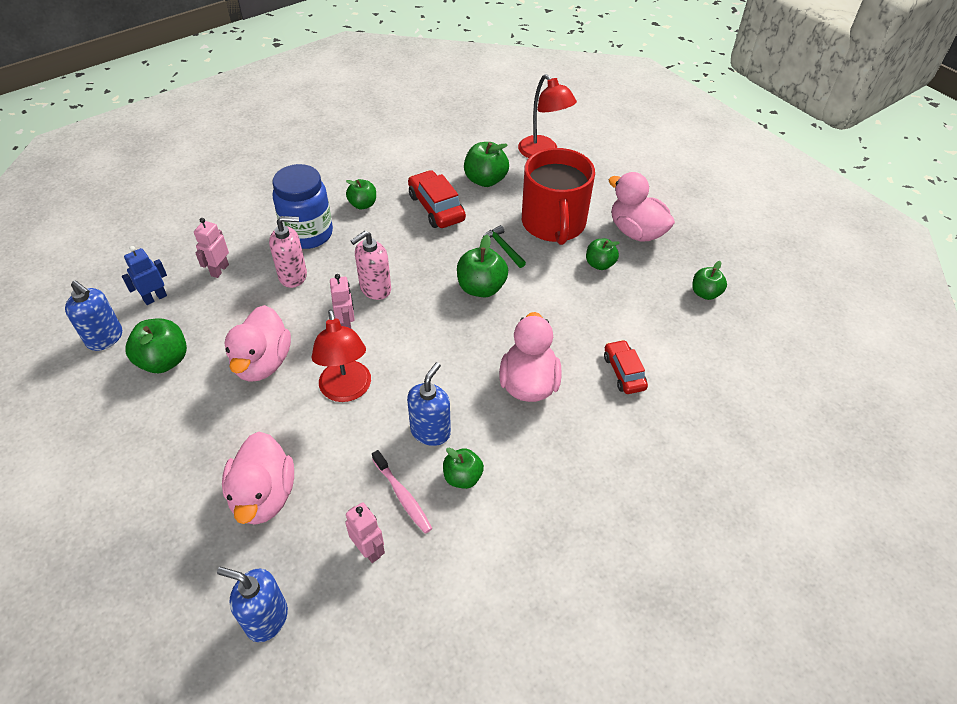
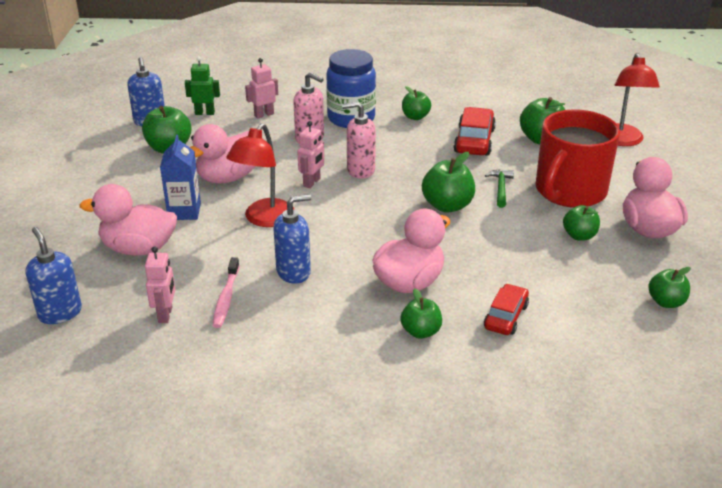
camera: 40 degrees right, 15 degrees down
blue robot [122,246,167,305] -> green robot [185,56,220,115]
pink duck [222,432,294,525] -> pink duck turned 60 degrees clockwise [80,184,177,256]
green apple [443,448,484,489] -> green apple moved to [400,289,442,339]
none -> blue carton [160,135,201,220]

